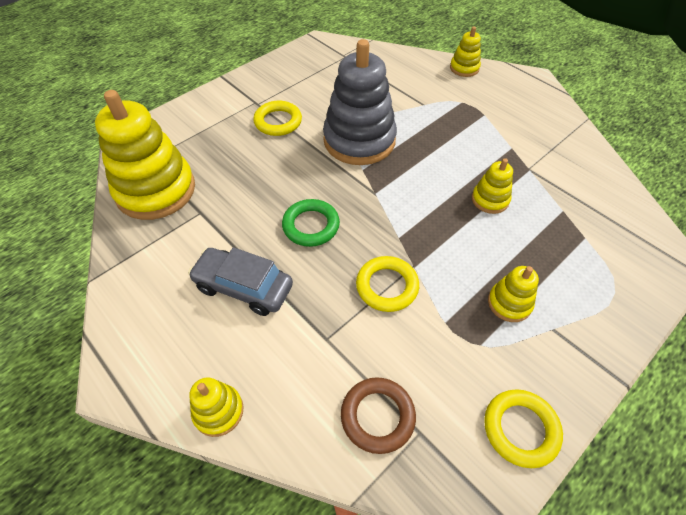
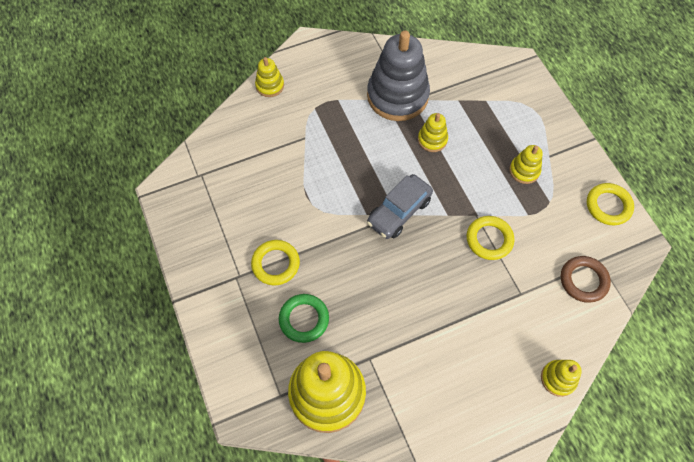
camera: 70 degrees left, 10 degrees up
grey car [188,247,293,316] -> grey car moved to [367,174,433,239]
green ring [282,199,340,247] -> green ring moved to [279,294,329,343]
grey stacking toy [323,39,397,165] -> grey stacking toy moved to [367,30,430,121]

